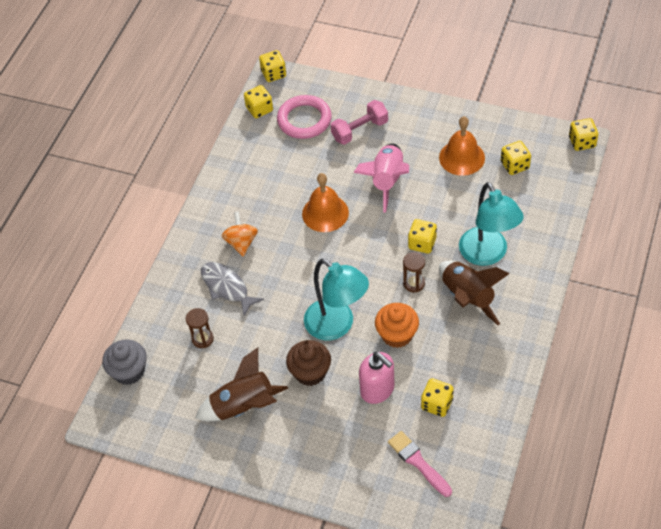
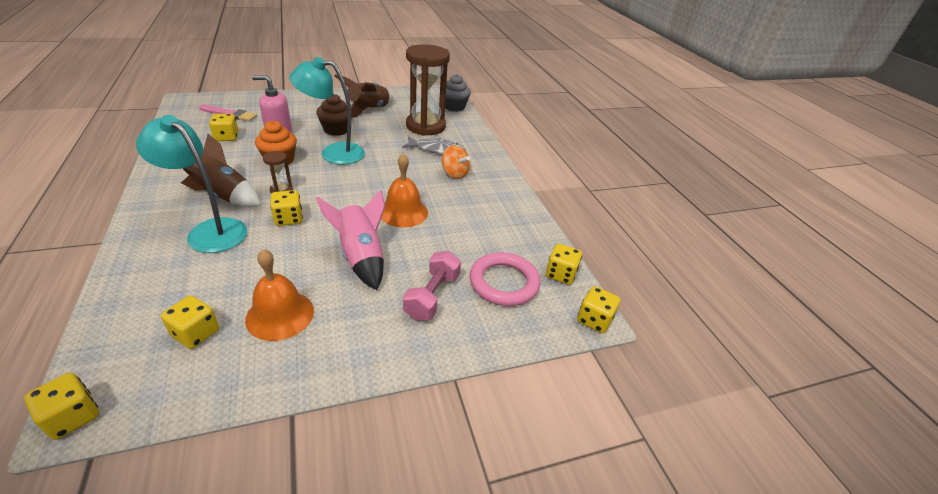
camera: 135 degrees right, 15 degrees down
brown hourglass [186,308,214,348] -> brown hourglass [406,44,450,136], size x2.40

